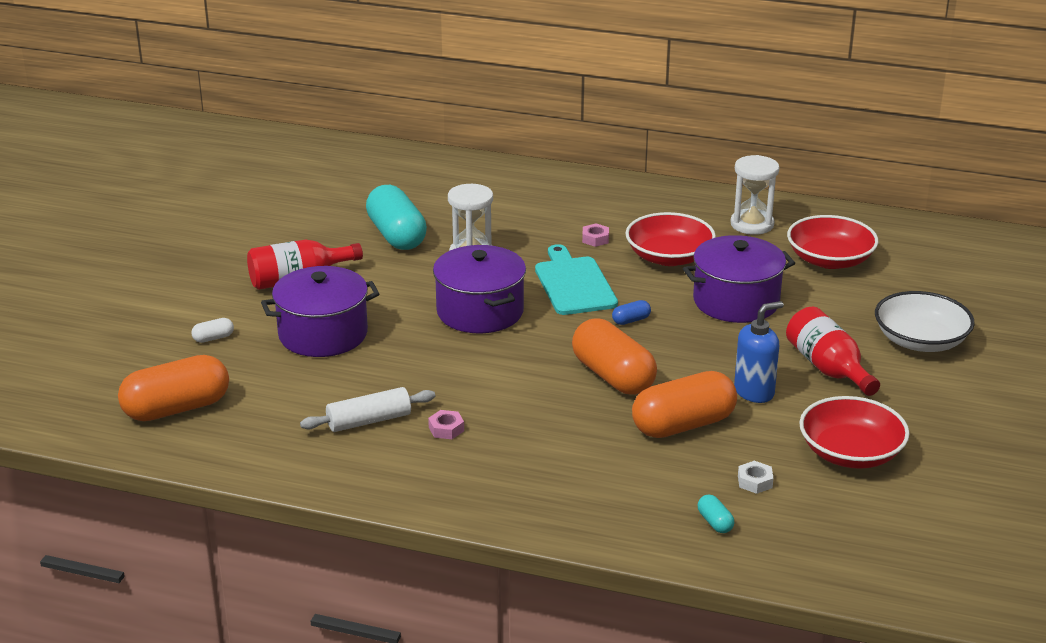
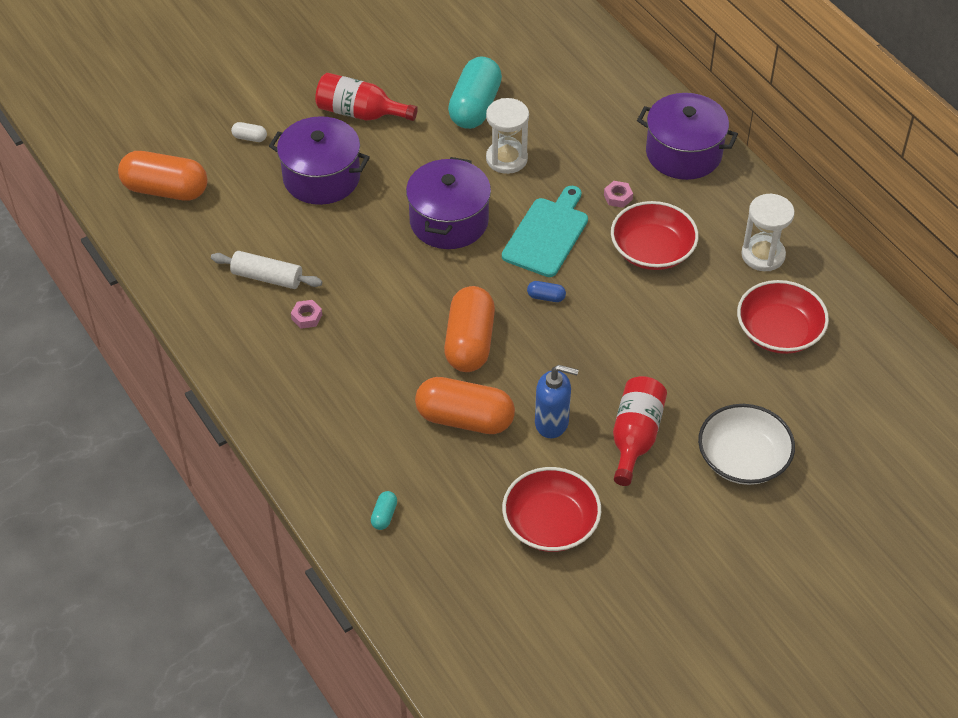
camera: 40 degrees right, 20 degrees up
purple pot [683,235,795,323] -> purple pot moved to [637,93,738,180]
white nut [738,461,774,494] -> none

